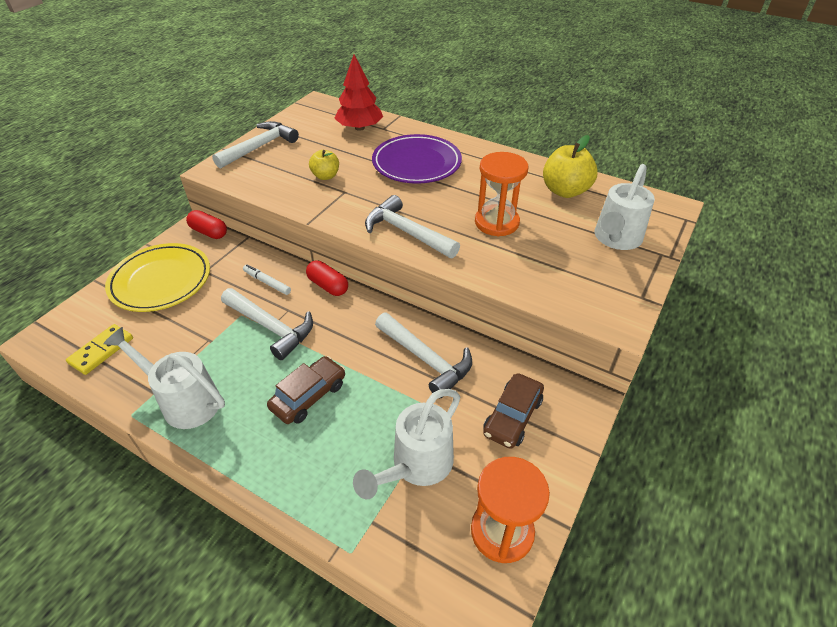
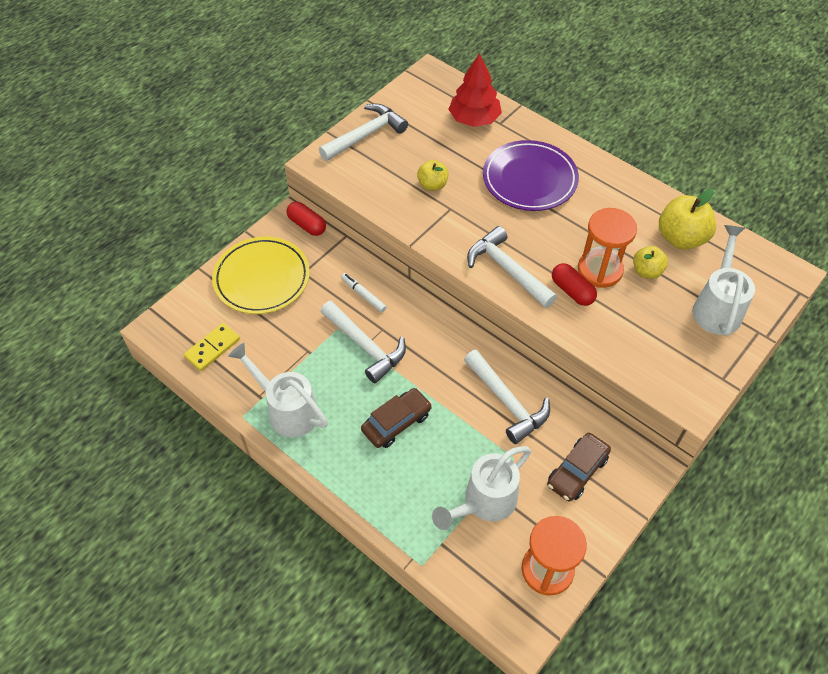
camera: 10 degrees right, 10 degrees up
red capsule [306,260,348,296] -> red capsule moved to [552,263,597,306]
white watering can [595,164,655,250] -> white watering can turned 150 degrees clockwise [692,225,755,336]
none -> yellow apple [633,246,668,279]

